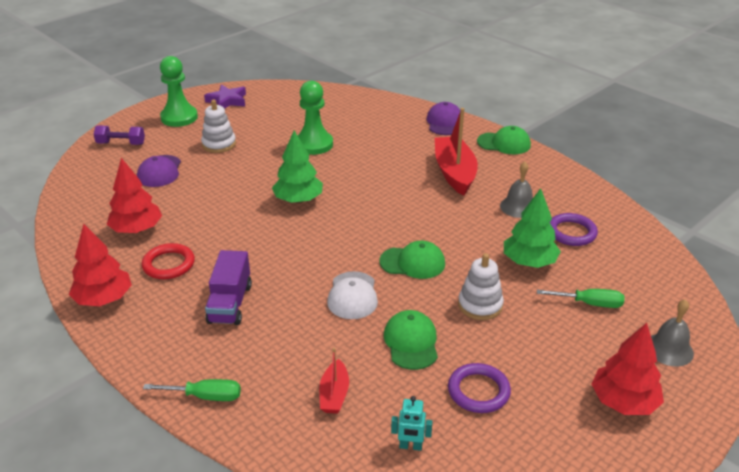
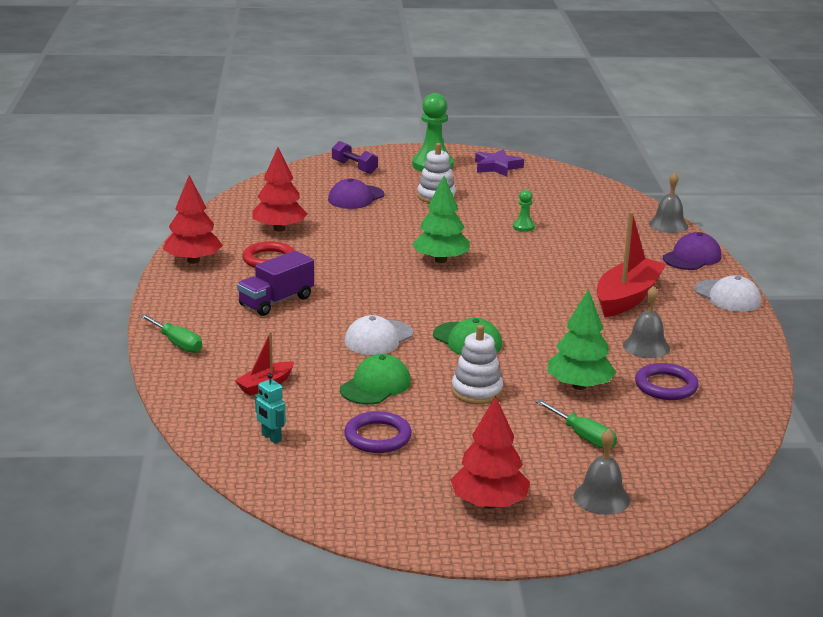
camera: 40 degrees right, 10 degrees down
green pawn [298,81,333,155] -> green pawn [513,190,535,232], size x0.48
green cap [477,126,531,154] -> white cap [694,275,761,312]
none -> grey bell [649,172,688,233]

